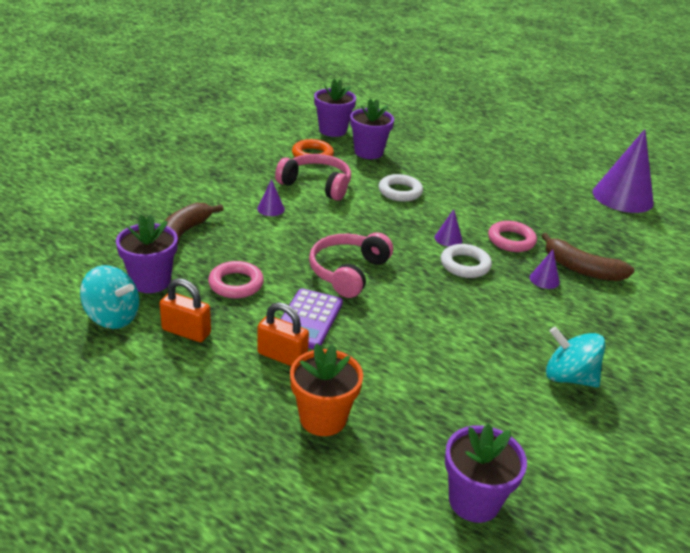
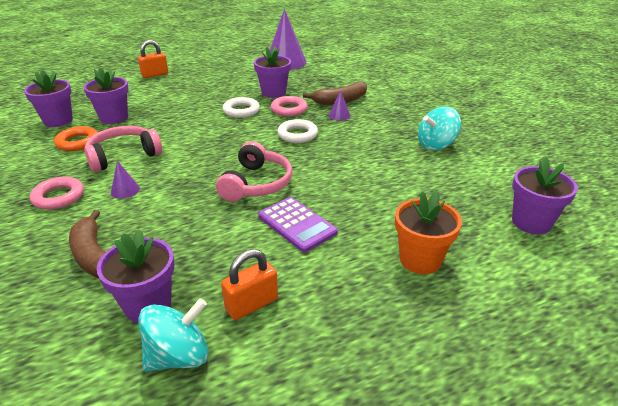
camera: 55 degrees left, 0 degrees up
pink ring [208,261,264,299] -> pink ring moved to [30,177,84,210]
orange padlock [257,302,309,366] -> orange padlock moved to [138,40,168,78]
pink headphones [309,232,393,298] -> pink headphones turned 135 degrees counterclockwise [216,141,293,202]
white ring [379,174,423,202] -> white ring moved to [222,97,260,118]
purple cone [435,209,463,247] -> none
none -> purple flower pot [254,46,291,98]

